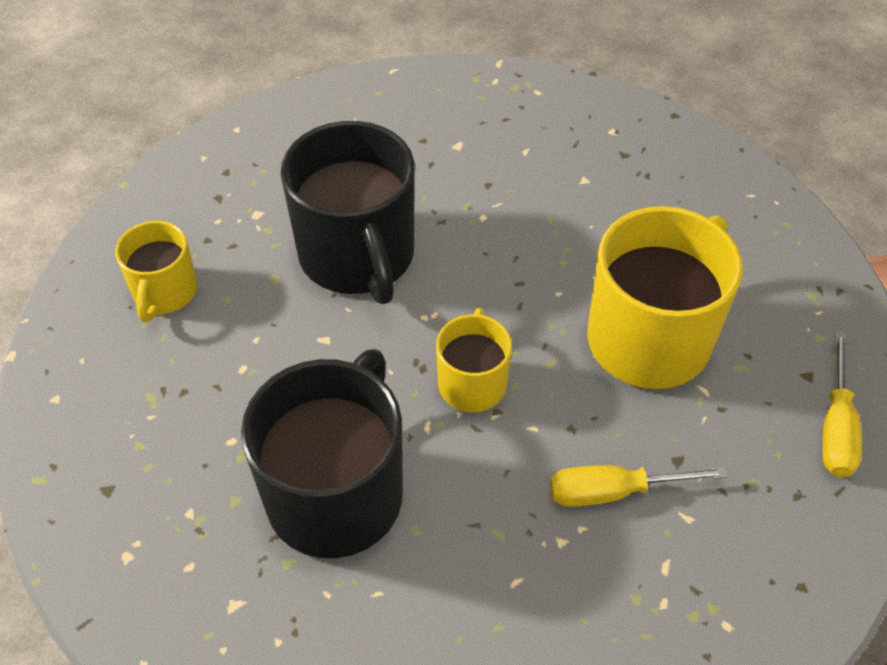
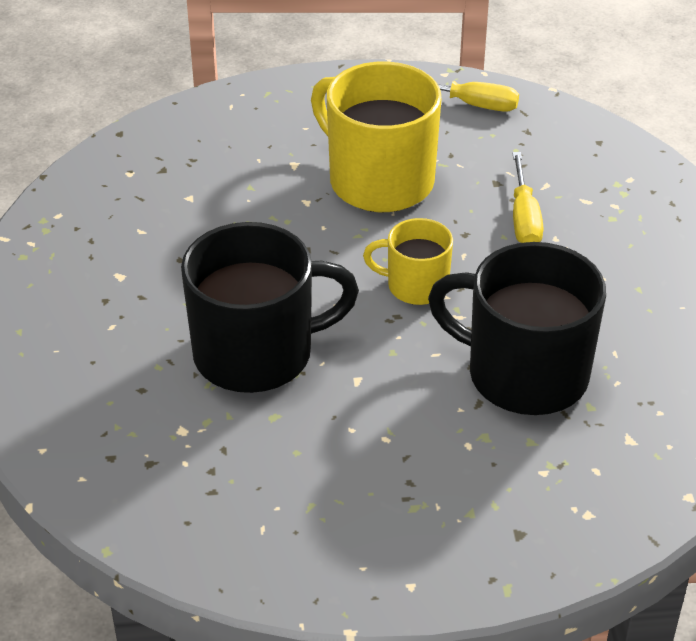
camera: 85 degrees left, 10 degrees down
yellow mug [115,221,197,322] -> none

